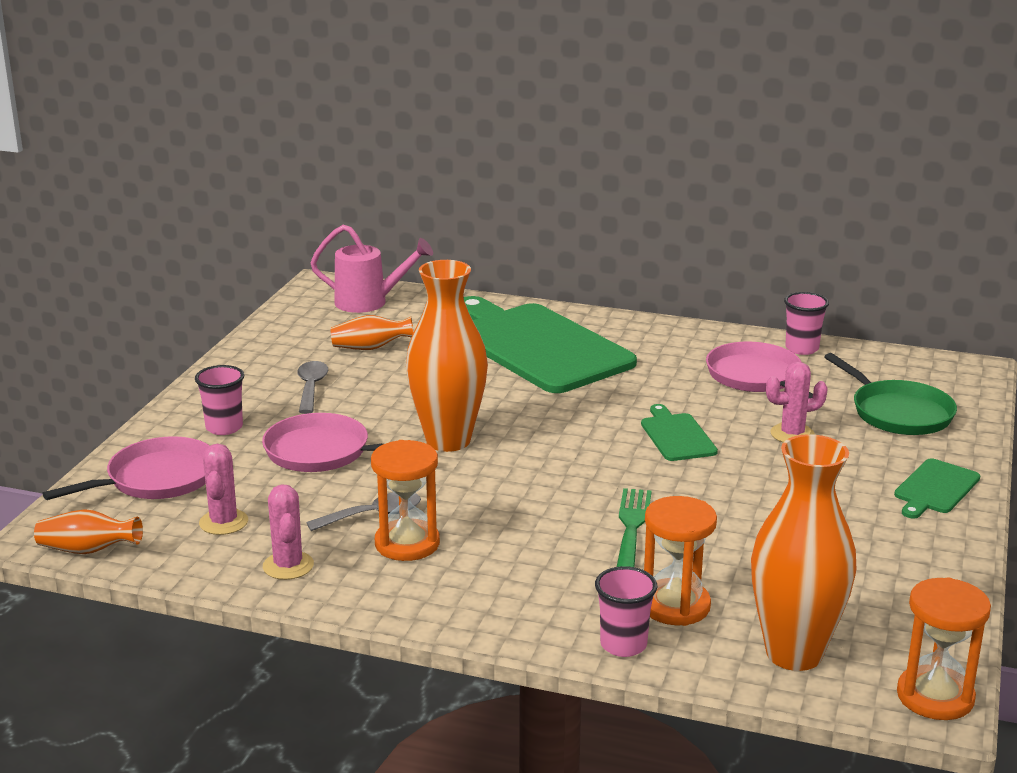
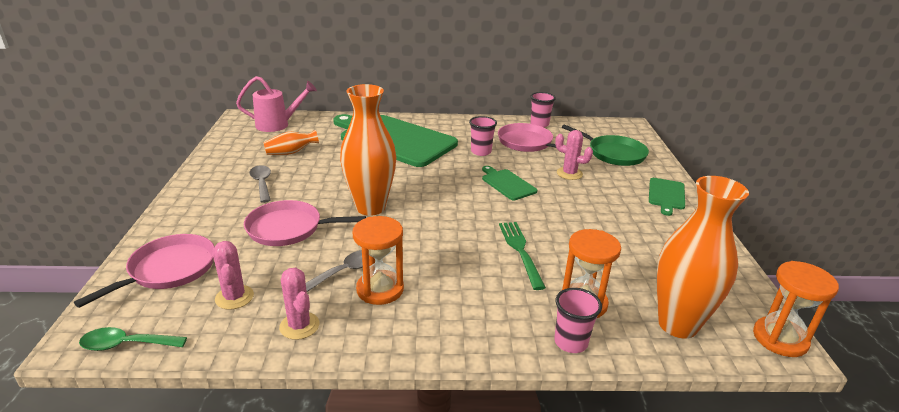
camera: 20 degrees left, 5 degrees up
orange vase [34,509,143,554] -> green spoon [79,327,187,351]
pink cup [195,365,244,435] -> pink cup moved to [469,116,497,156]
pink cactus [766,362,828,442] -> pink cactus turned 60 degrees clockwise [555,130,593,180]

